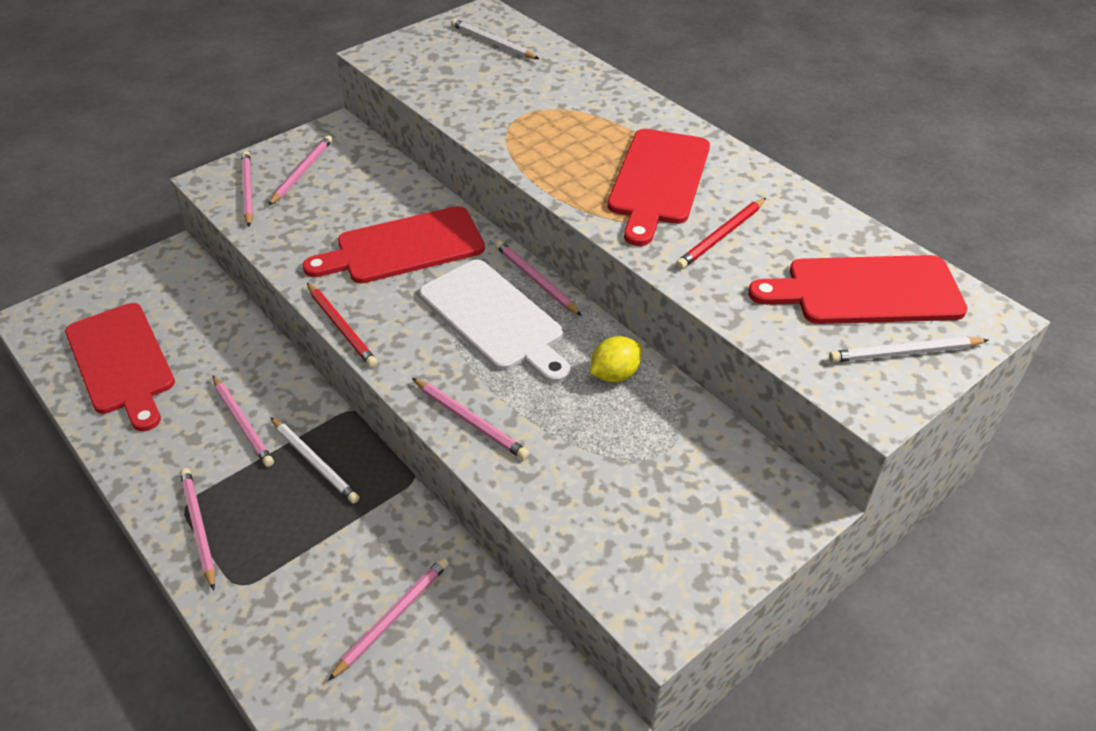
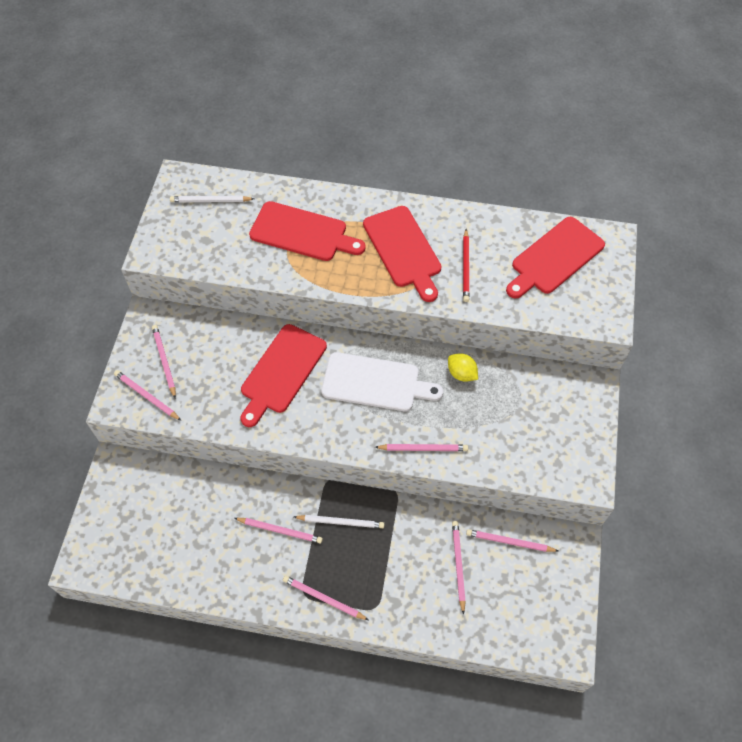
camera: 40 degrees left, 15 degrees up
red cutting board [65,303,175,431] -> red cutting board moved to [249,201,366,261]
red pencil [307,283,377,367] -> none
pink pencil [495,240,582,316] -> pink pencil moved to [466,529,558,552]
yellow lemon [590,336,642,382] -> yellow lemon turned 60 degrees counterclockwise [448,353,478,382]
white pencil [829,337,988,363] -> none

